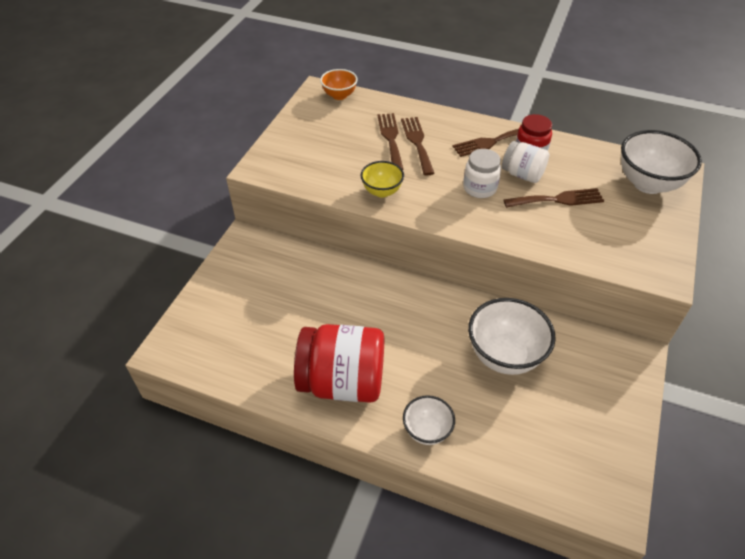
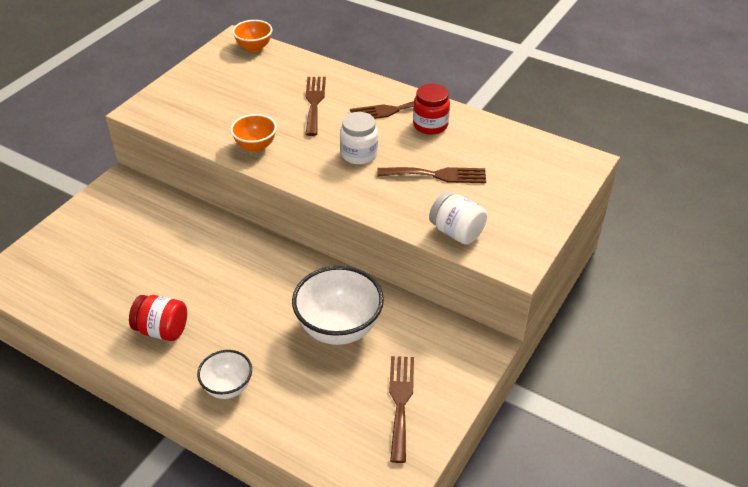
camera: 10 degrees right, 5 degrees down
red jar [294,324,384,403] -> red jar [129,295,187,341], size x0.55
yellow bowl [361,161,404,197] -> orange bowl [230,114,277,152]
brown fork [377,113,403,170] -> brown fork moved to [389,356,414,463]
white jar [502,141,549,183] -> white jar moved to [429,191,487,245]
white bowl [621,130,702,194] -> none

